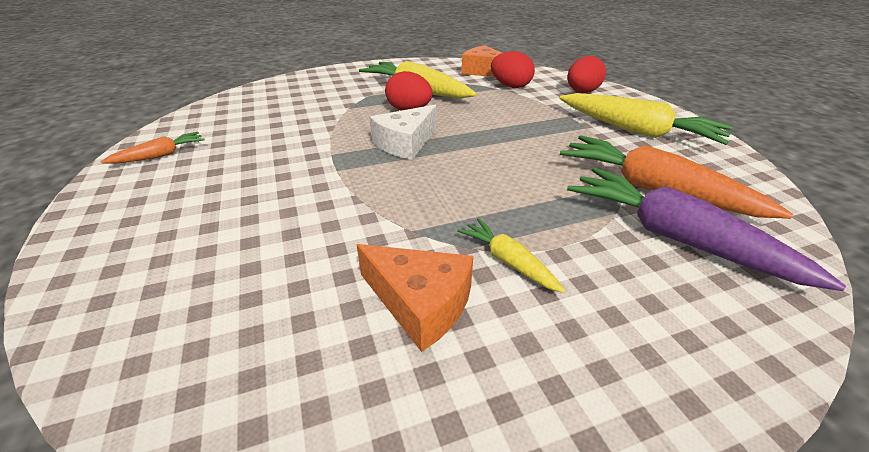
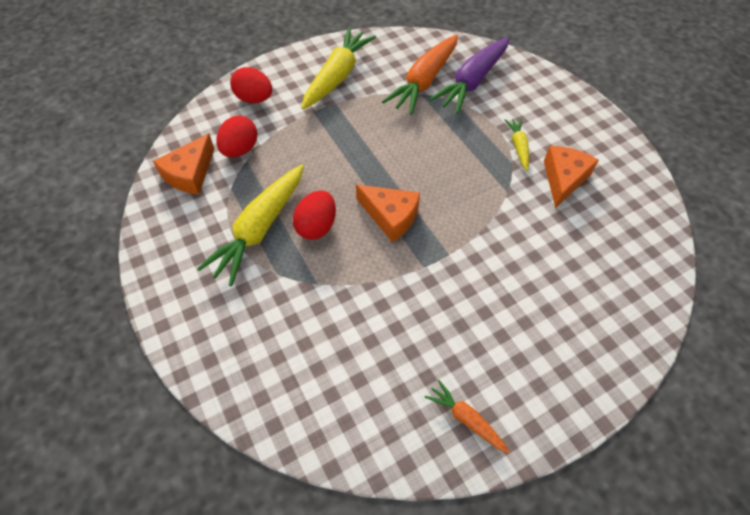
camera: 100 degrees left, 20 degrees up
white cheese [370,105,436,160] -> orange cheese [356,185,420,242]
yellow carrot [457,218,565,293] -> yellow carrot turned 135 degrees clockwise [505,118,529,171]

